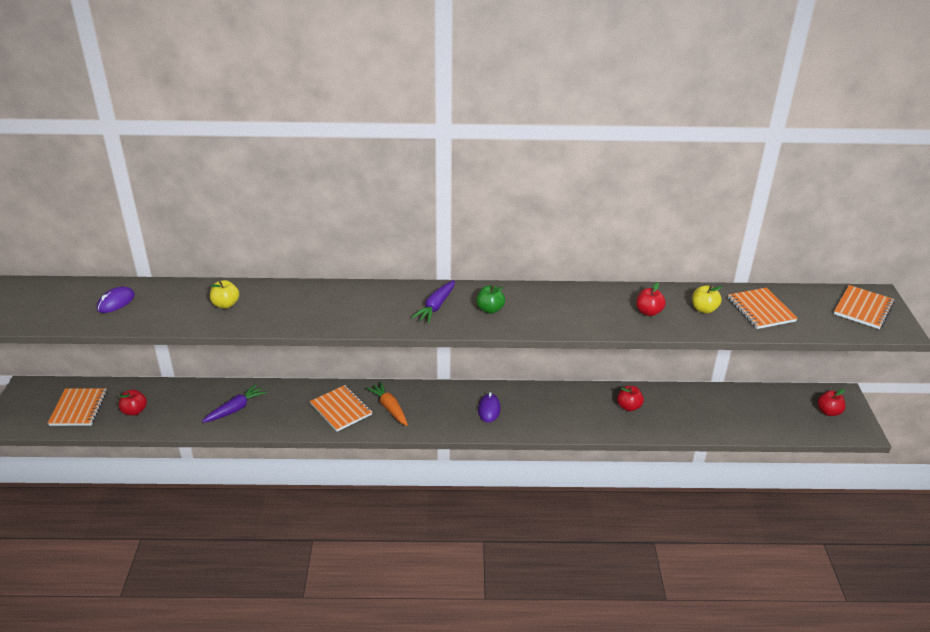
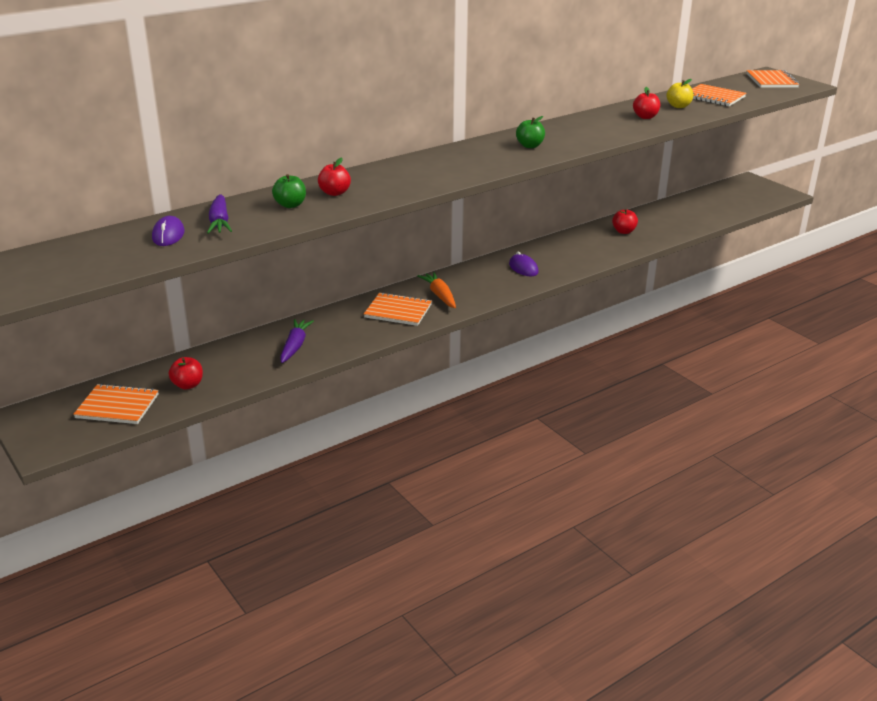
camera: 35 degrees left, 5 degrees down
orange notebook [48,388,107,426] -> orange notebook turned 45 degrees counterclockwise [73,383,159,424]
yellow apple [210,280,239,308] -> green apple [272,174,306,208]
orange carrot [366,382,408,426] -> orange carrot turned 45 degrees clockwise [417,272,456,308]
purple carrot [411,280,455,323] -> purple carrot moved to [207,194,232,234]
red apple [817,389,846,416] -> red apple moved to [318,158,351,196]

